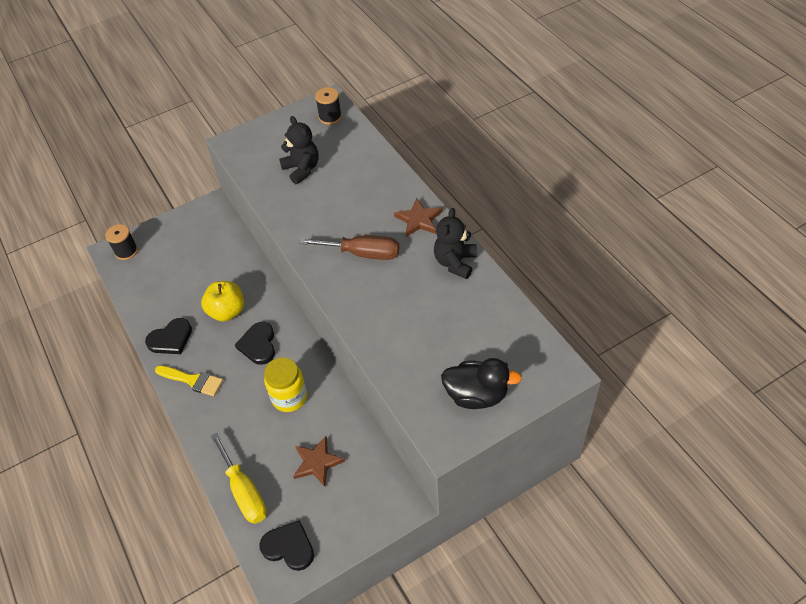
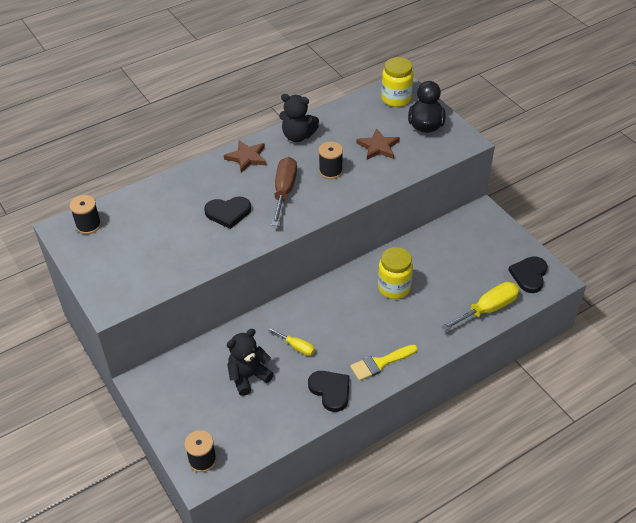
camera: 95 degrees left, 5 degrees down
yellow brush [155,365,223,396] -> yellow brush turned 135 degrees counterclockwise [350,344,418,381]
yellow apple [201,281,244,322] -> yellow screwdriver [268,327,315,356]
black heart [235,322,275,365] -> black heart moved to [204,197,251,229]
black teddy bear [279,116,319,184] -> black teddy bear moved to [227,329,274,396]
brown star [293,436,345,487] -> brown star moved to [356,129,400,160]
none -> black spool [319,142,343,179]
none -> yellow jar [381,57,413,107]

